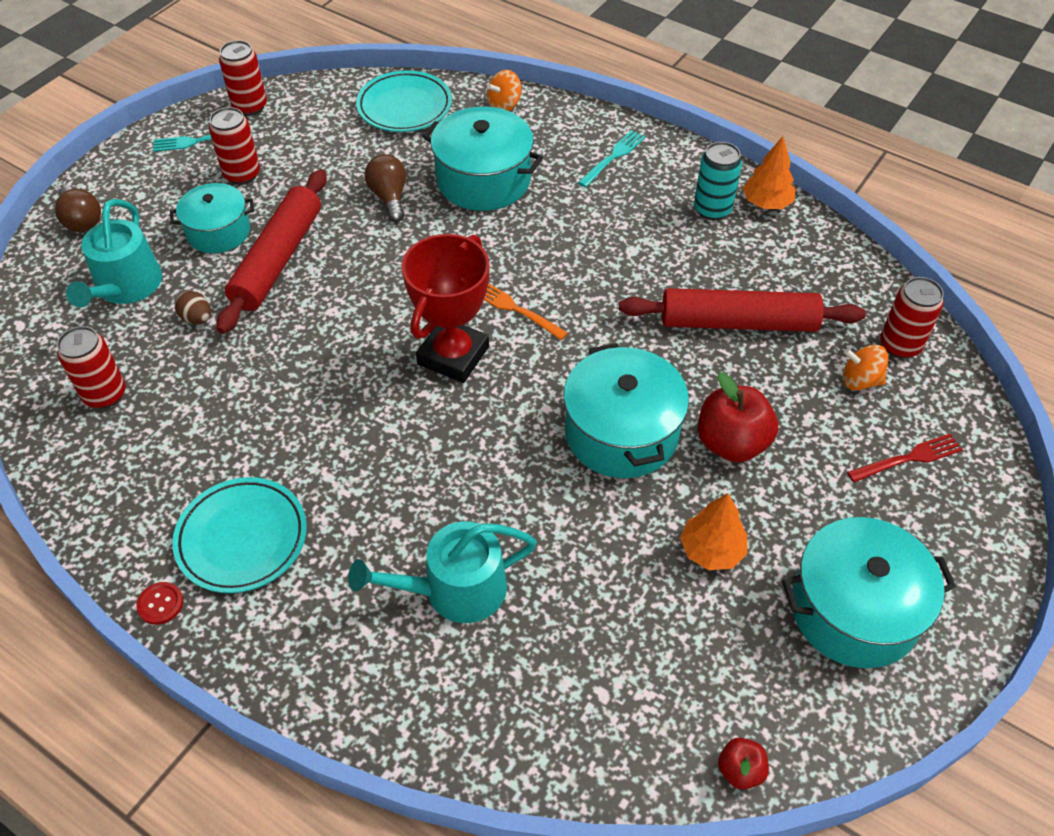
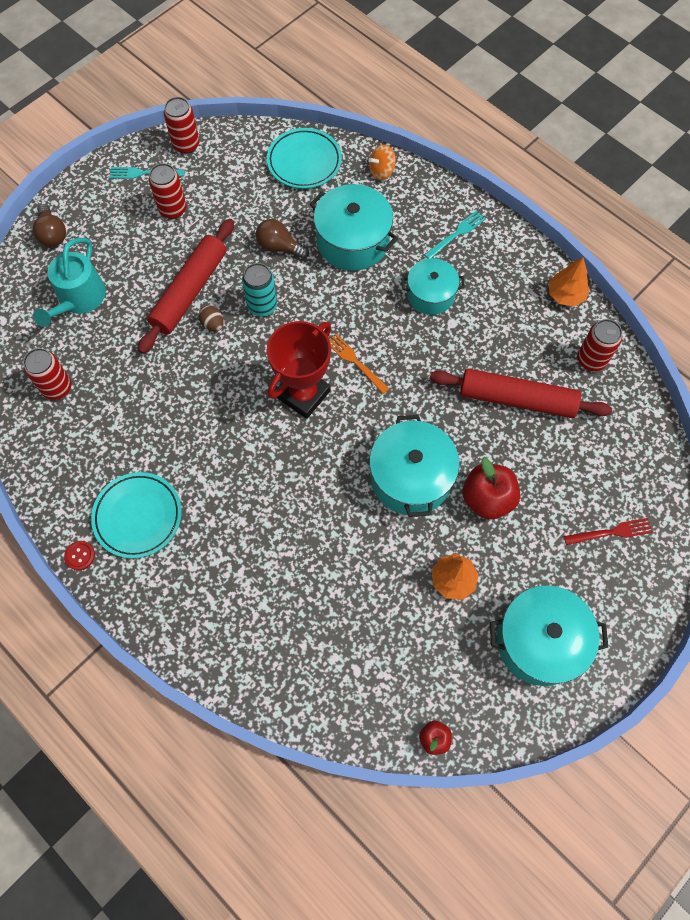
camera: 10 degrees right, 15 degrees up
turquoise pot [170,183,254,253] -> turquoise pot moved to [401,258,465,315]
brown egg [175,291,211,325] -> brown egg moved to [198,305,224,331]
turquoise watering can [348,521,537,623] -> none
brown light bulb [364,154,406,222] -> brown light bulb turned 60 degrees counterclockwise [256,219,309,259]
turquoise can [694,142,742,220] -> turquoise can moved to [242,263,277,316]
orange spinning top [842,345,889,390] -> none
red can [880,277,944,359] -> red can moved to [577,319,622,371]

